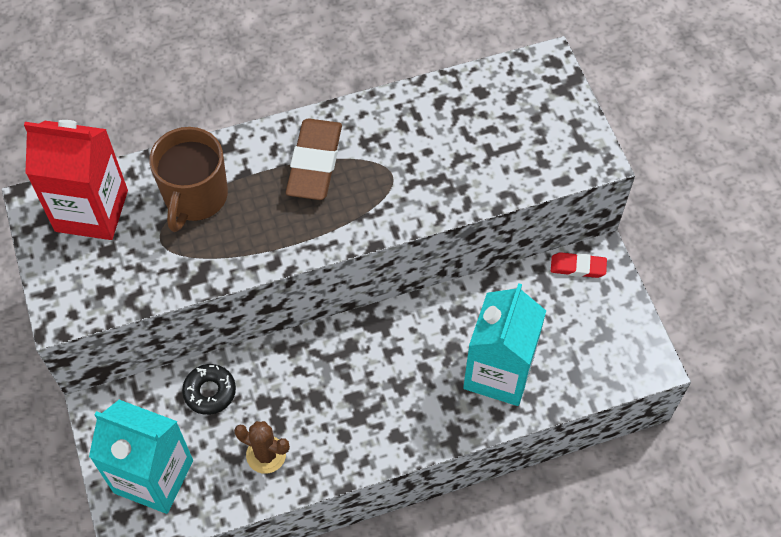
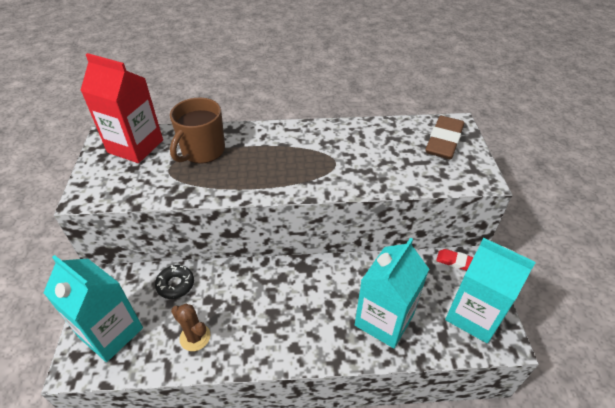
camera: 15 degrees right, 15 degrees down
brown eraser [286,119,342,200] -> brown eraser moved to [426,116,464,159]
none -> turquoise carton [445,238,536,343]

